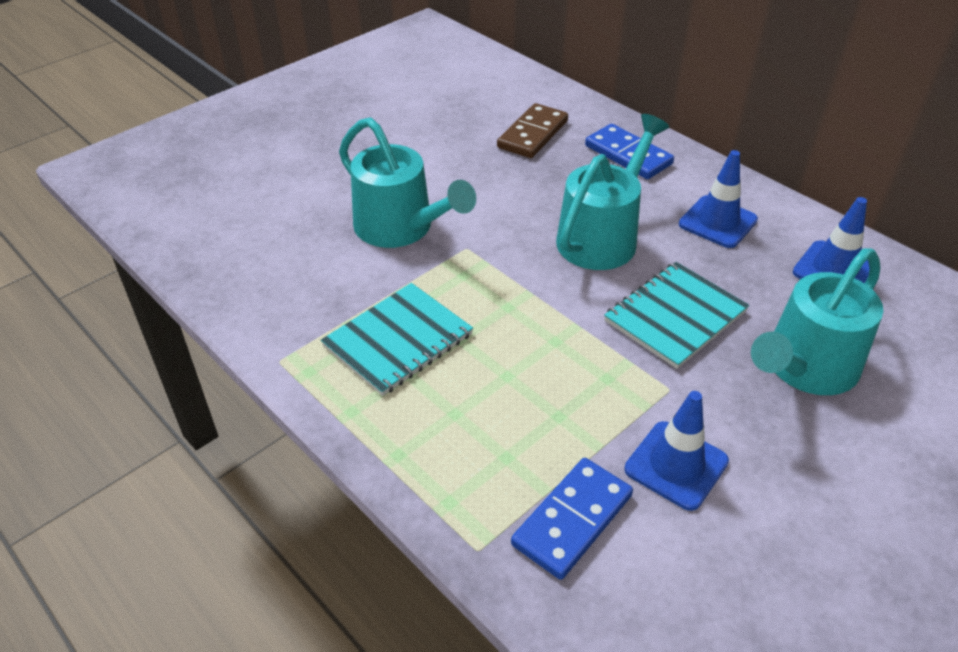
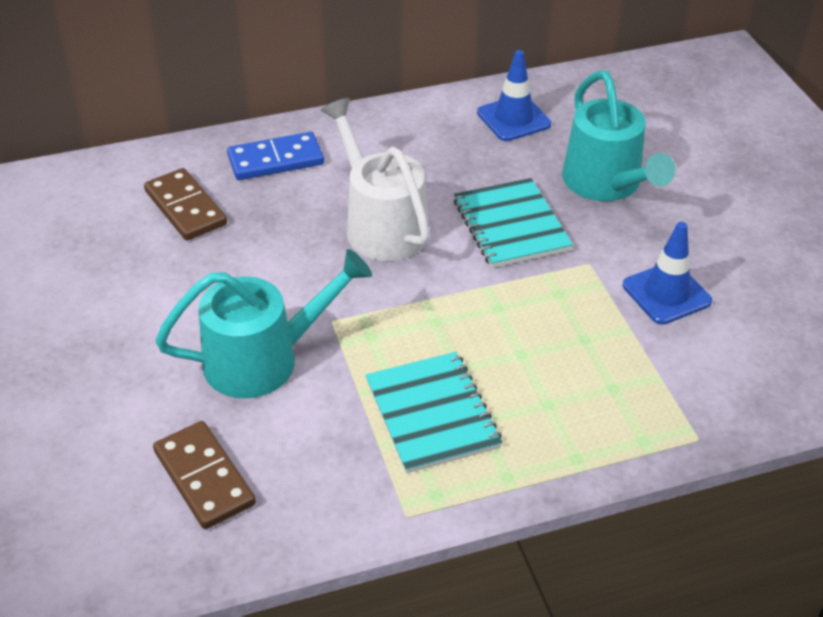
camera: 65 degrees left, 0 degrees up
blue domino [511,458,633,580] -> none
turquoise watering can [556,114,669,270] -> white watering can [321,98,430,261]
blue traffic cone [679,150,758,248] -> none
none -> brown domino [153,421,256,529]

